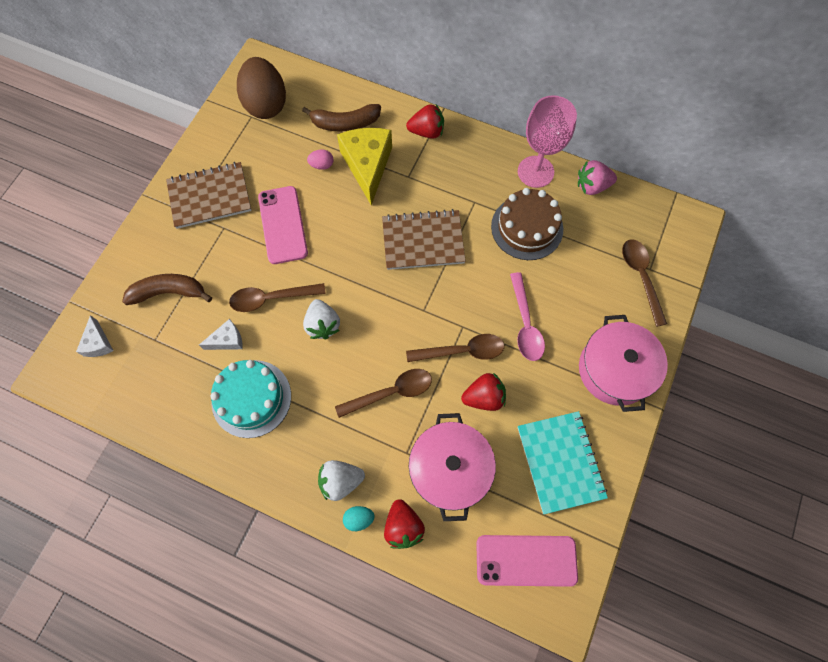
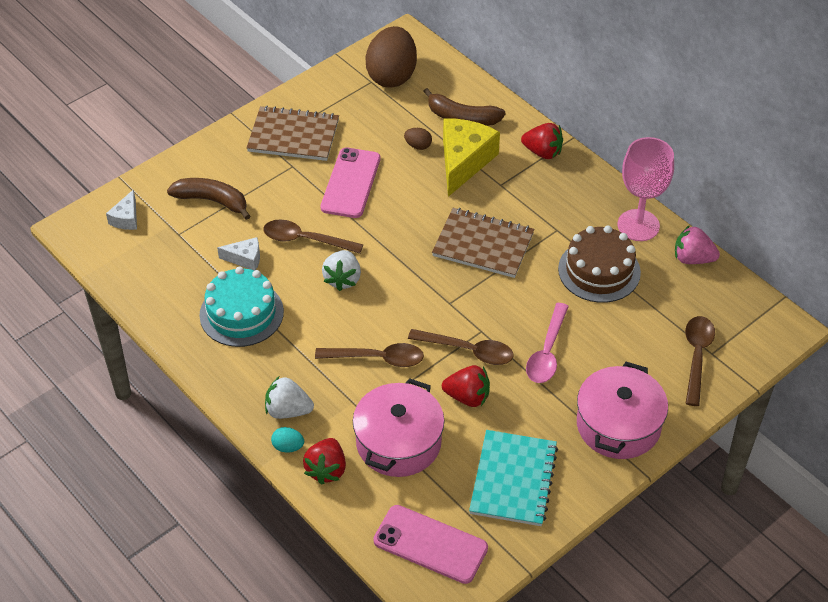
camera: 25 degrees right, 20 degrees down
pink egg [307,149,334,170] -> brown egg [404,128,432,150]

